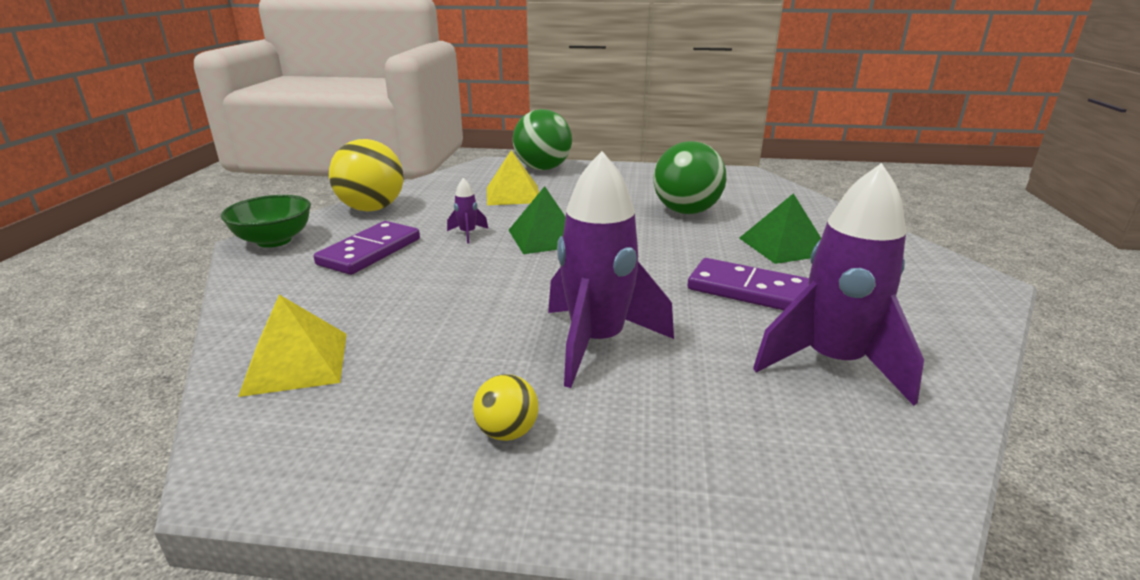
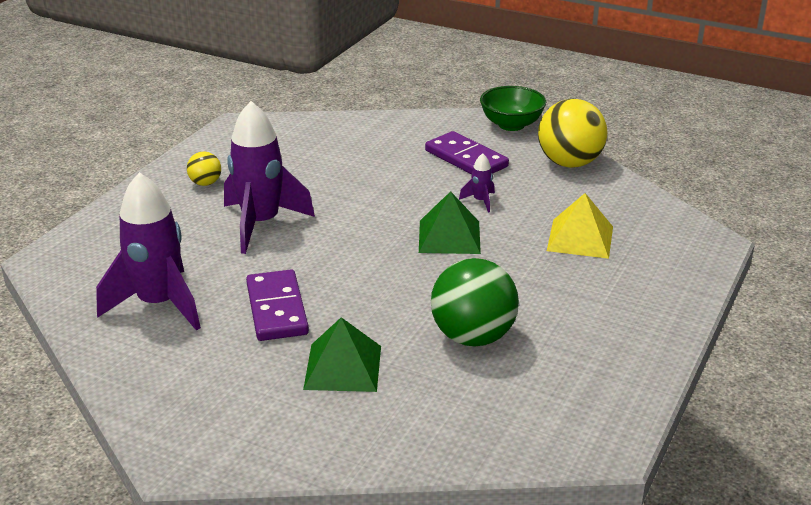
camera: 110 degrees right, 5 degrees up
yellow pyramid [238,295,347,397] -> none
green ball [513,109,572,170] -> none
purple domino [688,258,809,310] -> purple domino turned 60 degrees counterclockwise [246,270,309,341]

